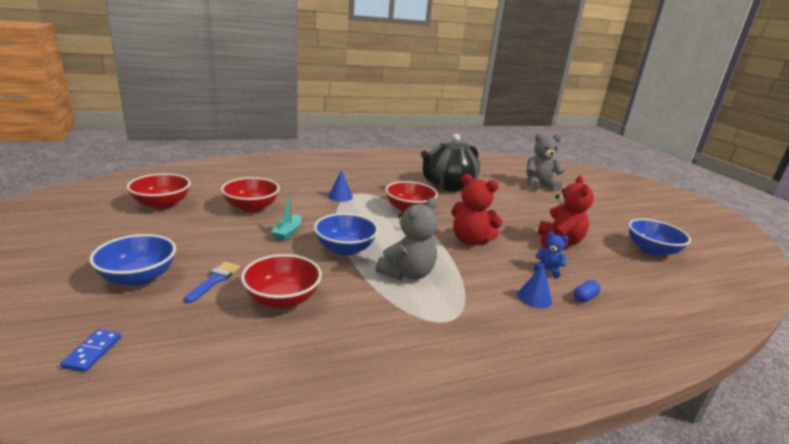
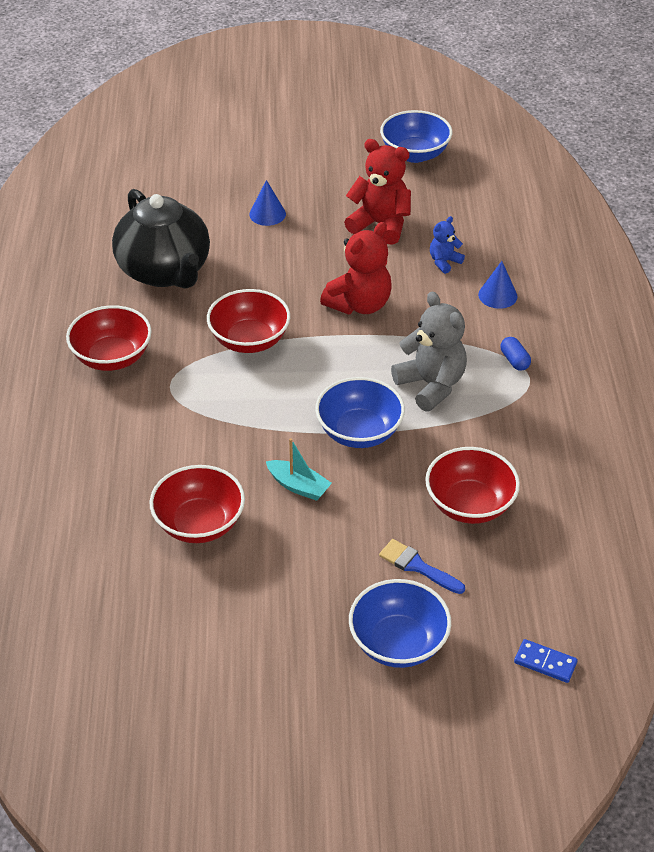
camera: 70 degrees left, 20 degrees up
red bowl [127,173,191,209] -> red bowl moved to [66,305,152,371]
blue cone [328,170,353,202] -> blue cone moved to [249,180,286,226]
grey teddy bear [526,133,564,191] -> none
blue capsule [574,280,601,302] -> blue capsule moved to [501,337,531,371]

